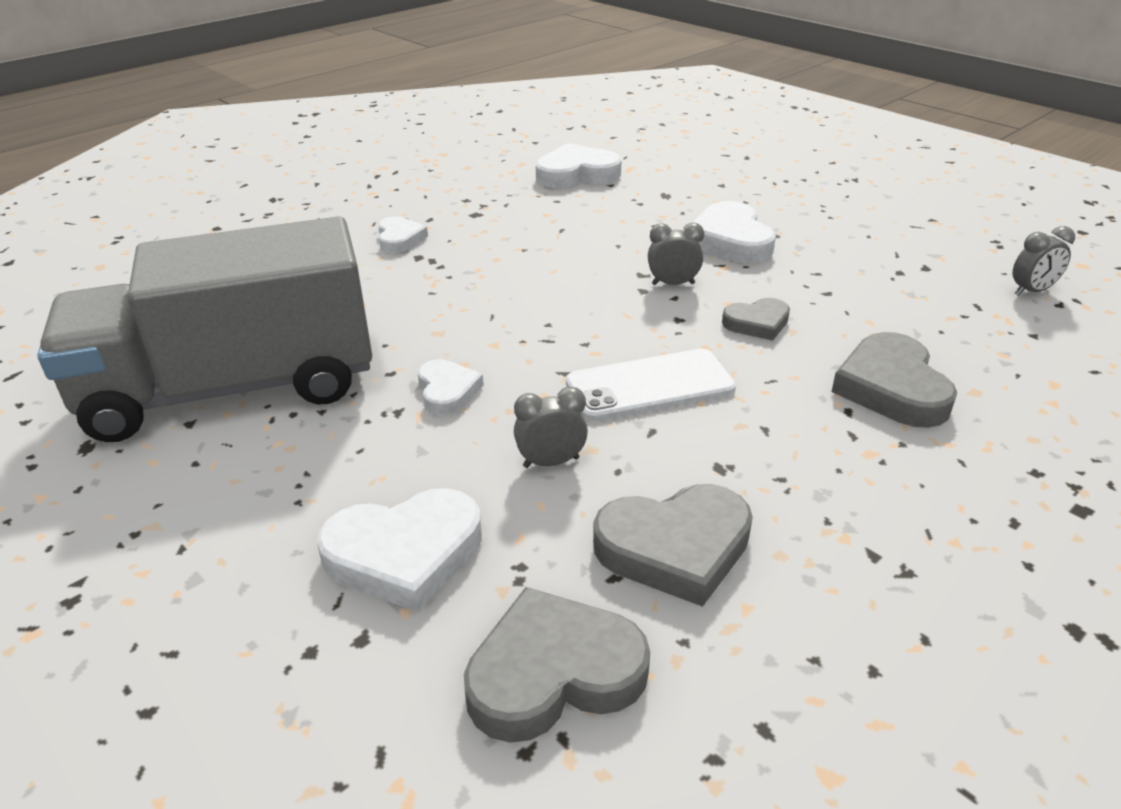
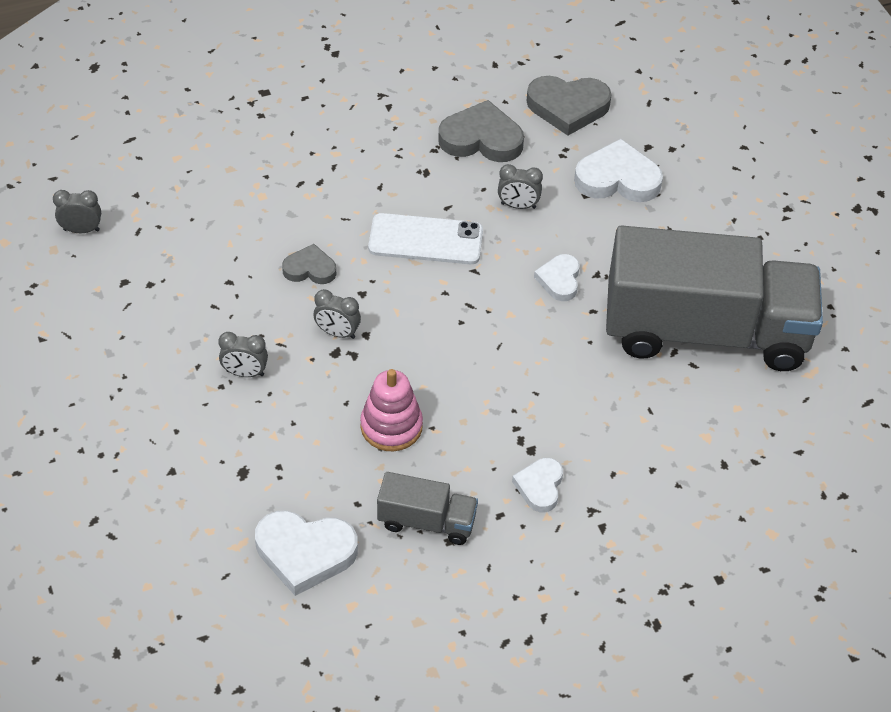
camera: 160 degrees left, 15 degrees up
white heart [692,201,776,263] -> grey clock [218,332,268,377]
grey heart [831,332,957,428] -> none
none -> pink stacking toy [360,369,423,452]
none -> grey truck [377,472,478,545]

